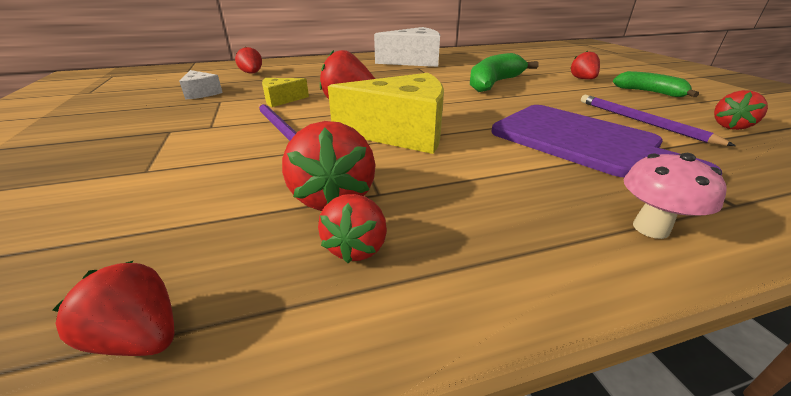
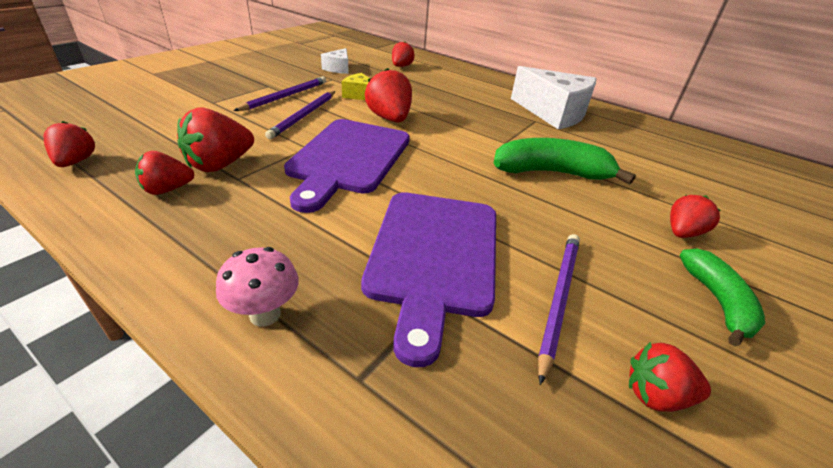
camera: 50 degrees right, 5 degrees up
yellow cheese [328,73,444,154] -> purple cutting board [284,119,410,213]
none -> purple pencil [234,77,326,111]

